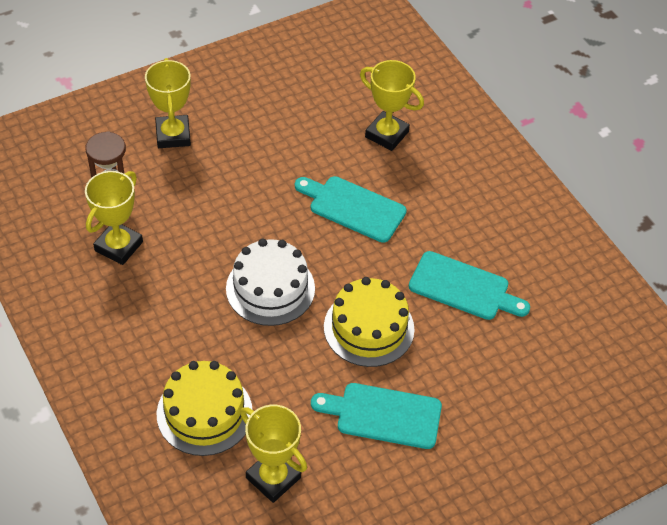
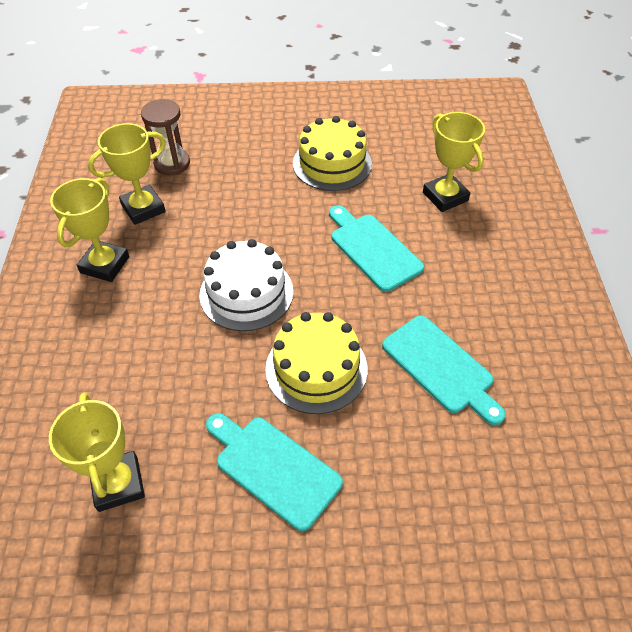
camera: 30 degrees right, 0 degrees up
yellow trophy [145,58,191,148] -> yellow trophy moved to [50,178,129,282]
yellow cake [156,361,252,456] -> yellow cake moved to [293,116,372,191]

